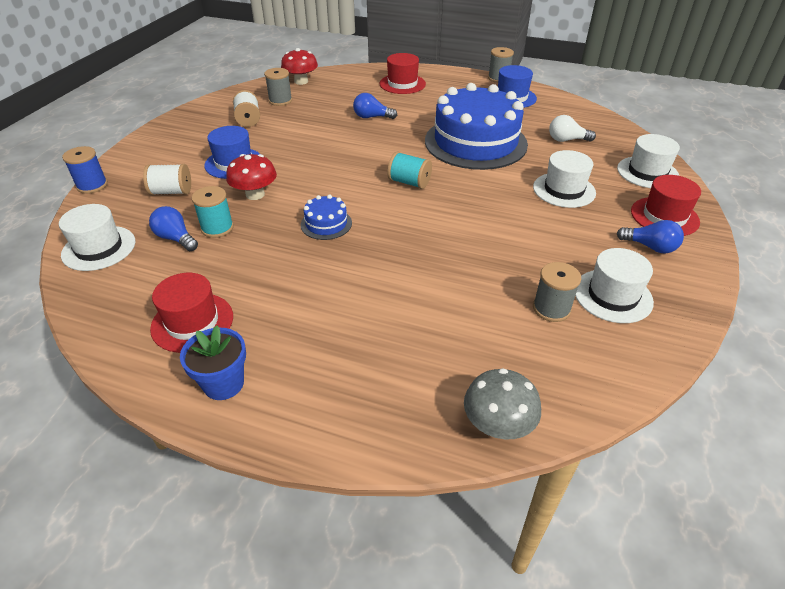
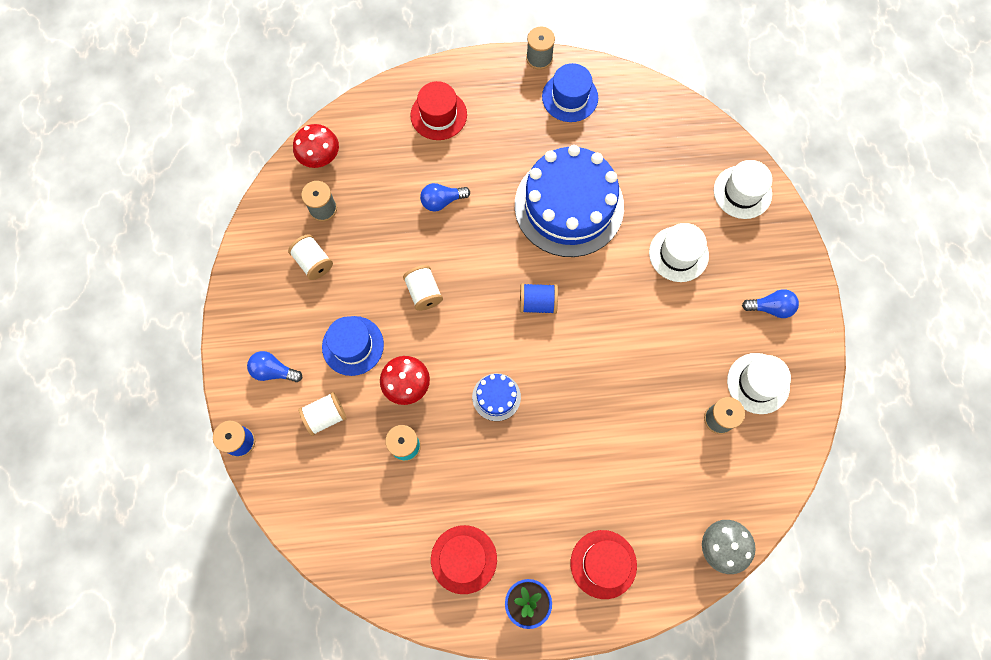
camera: 25 degrees left, 30 degrees up
white hat [59,204,135,271] -> none
blue light bulb [149,206,198,251] -> blue light bulb moved to [247,351,302,382]
turquoise spool [387,152,432,189] -> blue spool [520,283,558,314]
white light bulb [549,115,596,142] -> none
red hat [631,175,701,236] -> red hat moved to [570,530,637,599]
none -> white spool [403,265,443,311]

